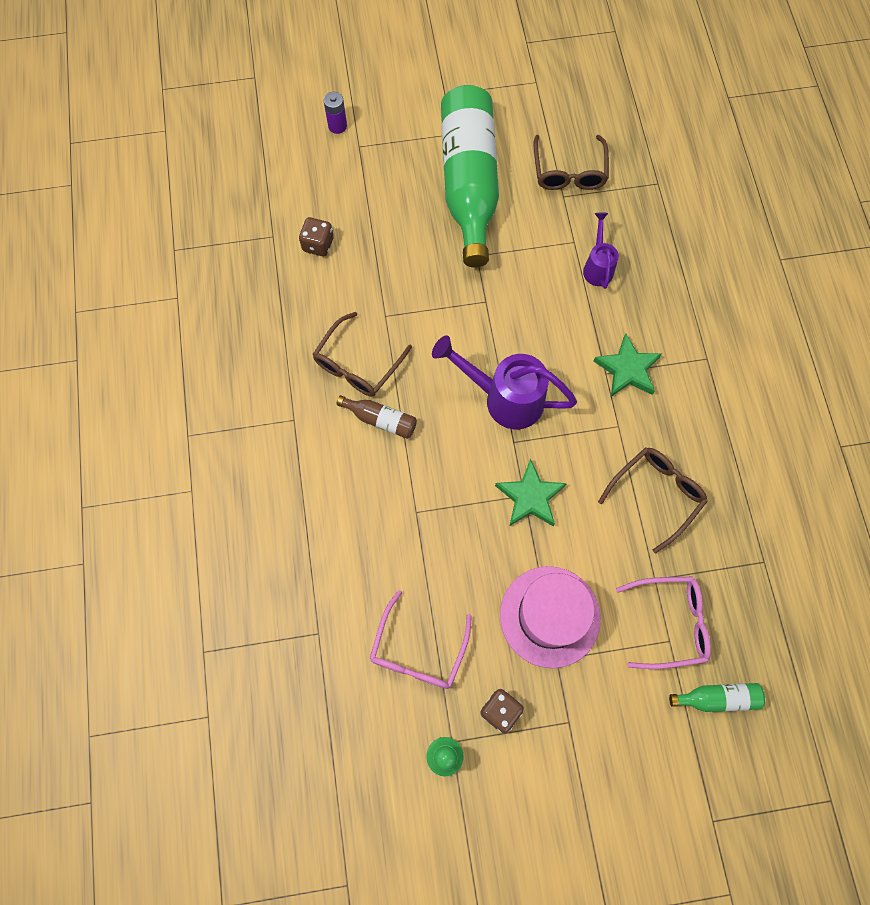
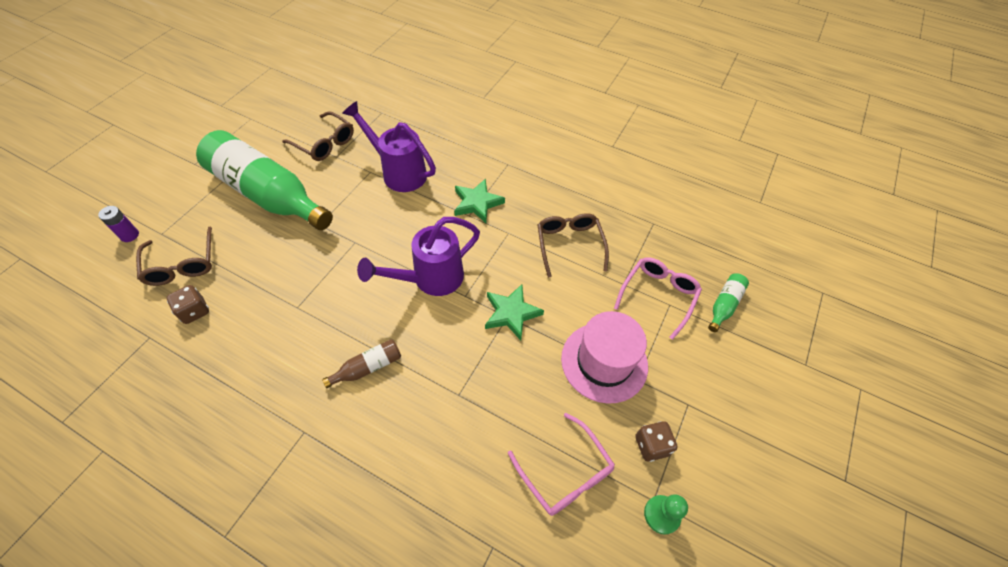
camera: 55 degrees left, 15 degrees down
brown glasses [313,312,412,397] -> brown glasses moved to [136,226,212,286]
purple watering can [583,213,619,289] -> purple watering can [342,101,436,192], size x1.78

